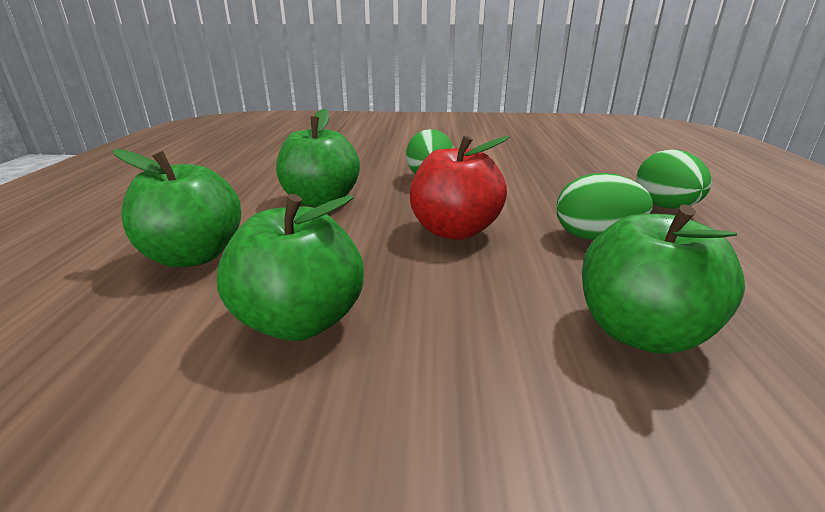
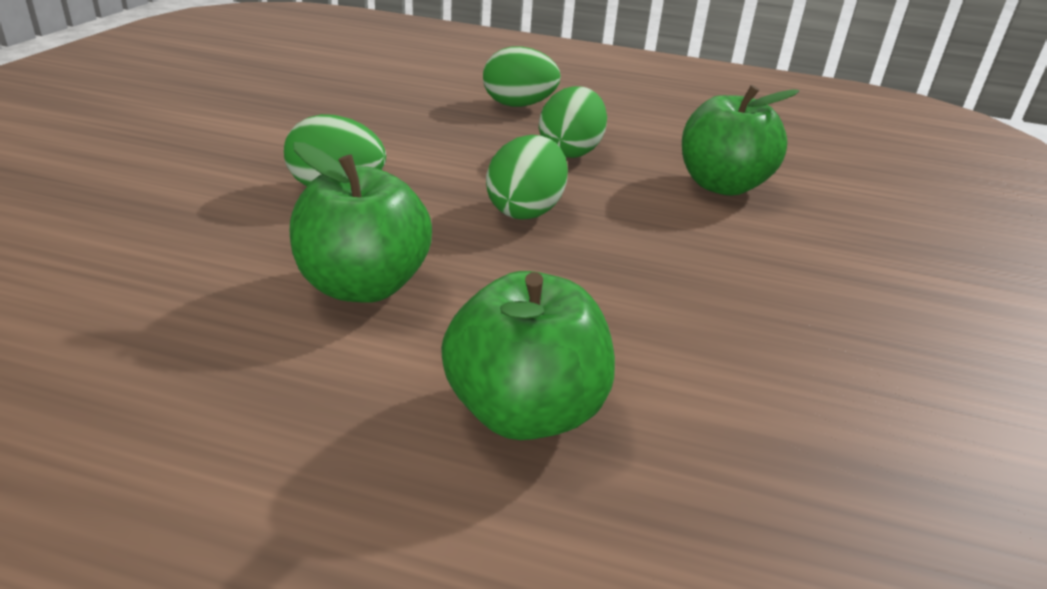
camera: 80 degrees left, 5 degrees up
green apple [217,194,364,341] -> none
red apple [410,135,510,240] -> green egg [486,135,568,219]

